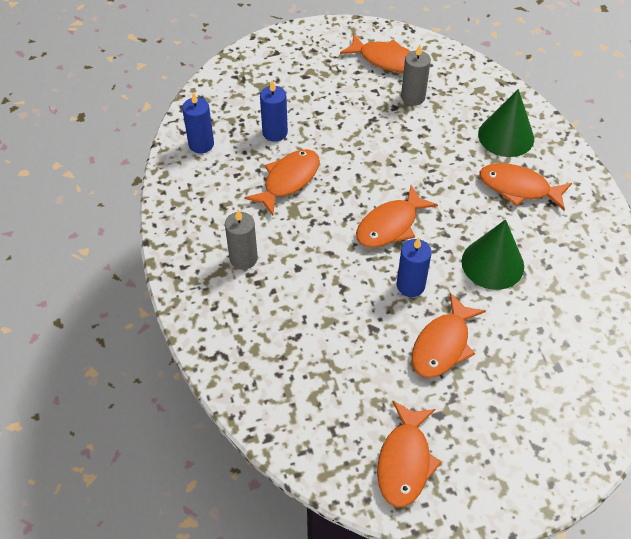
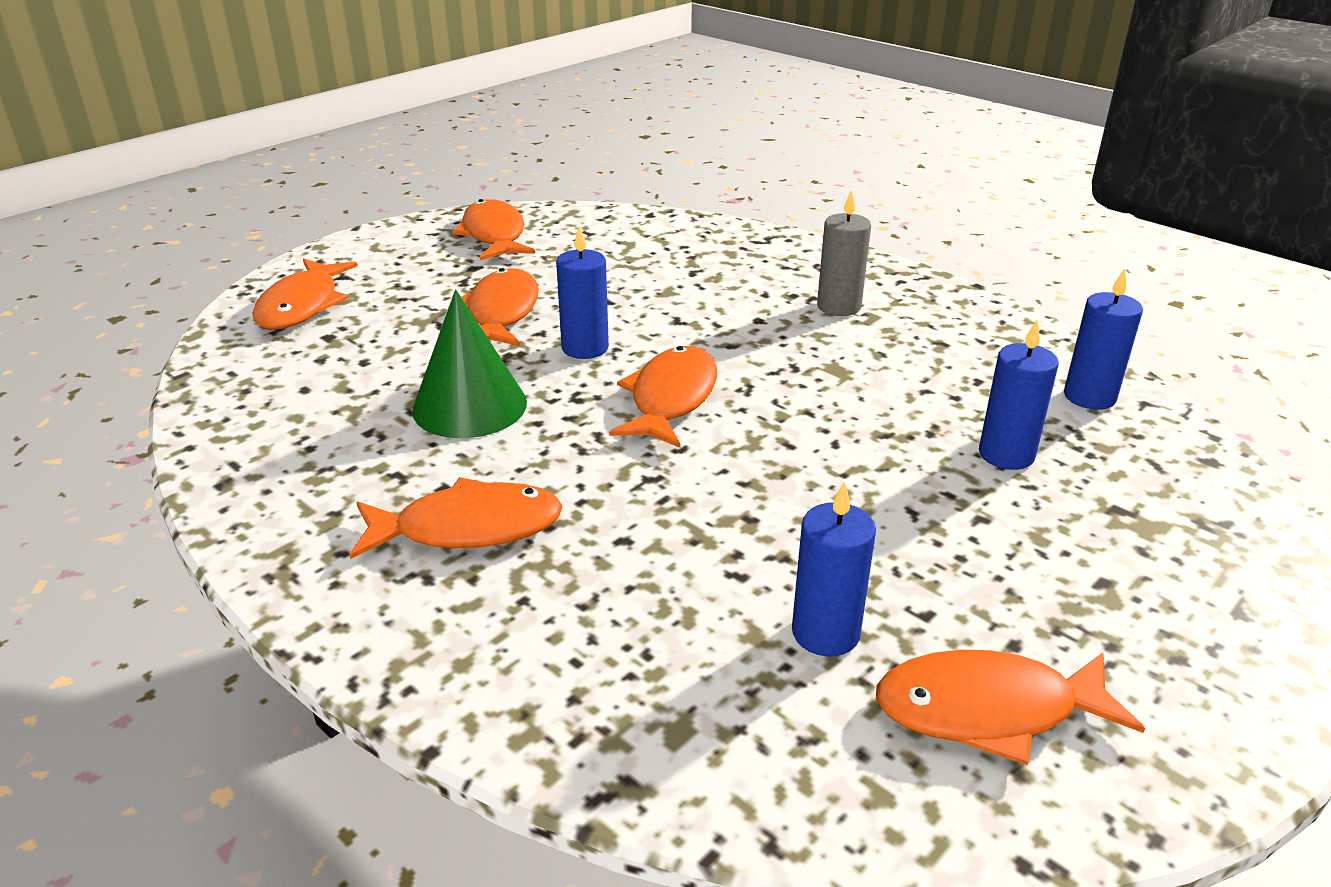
camera: 150 degrees right, 20 degrees down
orange fish [244,149,320,215] -> orange fish moved to [252,259,358,330]
grey candle [401,44,431,106] -> blue candle [792,481,876,656]
green cone [478,89,534,157] -> none

